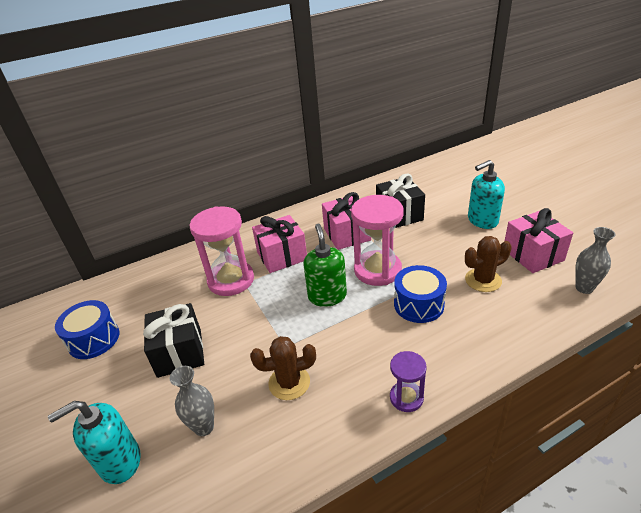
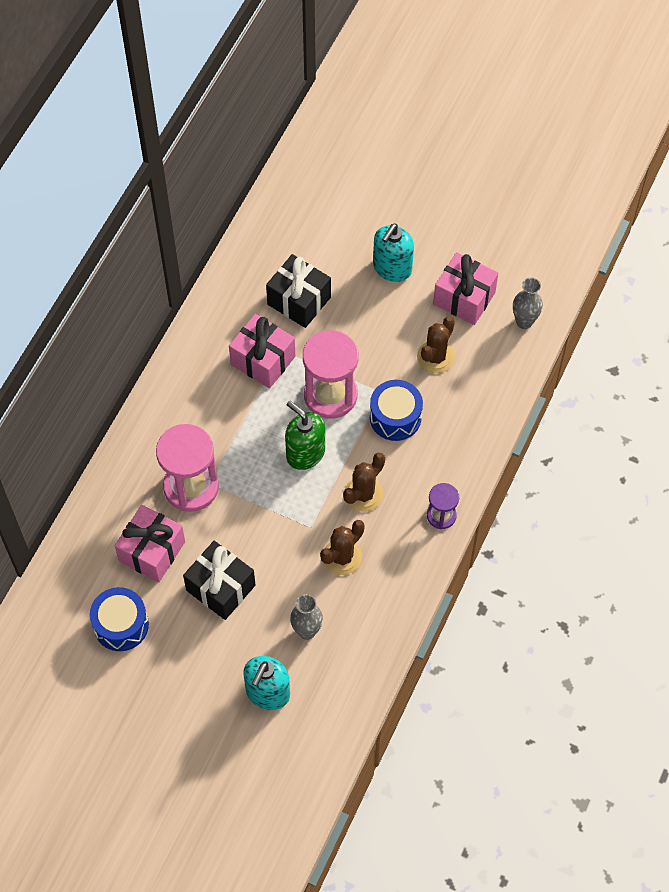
camera: 40 degrees left, 25 degrees up
pink gift [252,215,307,273] -> pink gift moved to [115,505,185,582]
none -> brown cactus [343,453,385,512]

